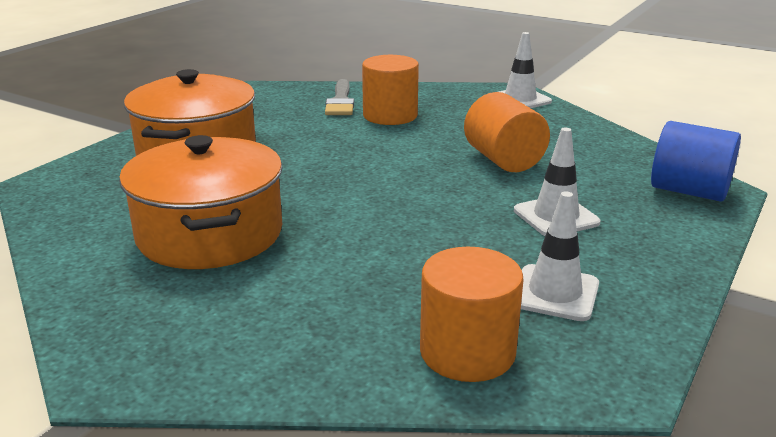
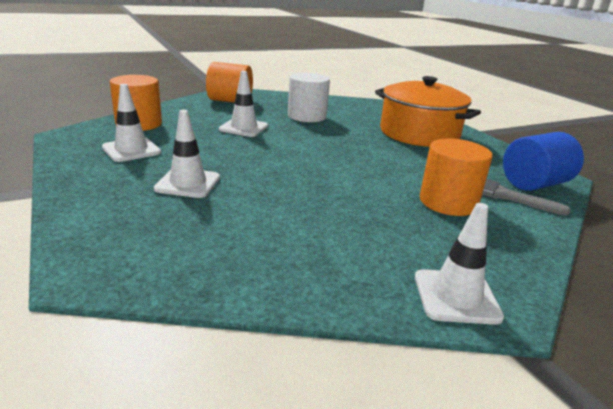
camera: 120 degrees right, 0 degrees up
orange pot [119,135,283,269] -> white cylinder [288,73,330,122]
orange cylinder [464,92,550,172] -> orange cylinder moved to [206,62,253,103]
blue cylinder [651,121,741,202] -> blue cylinder moved to [503,132,584,191]
none -> white traffic cone [219,71,268,137]

